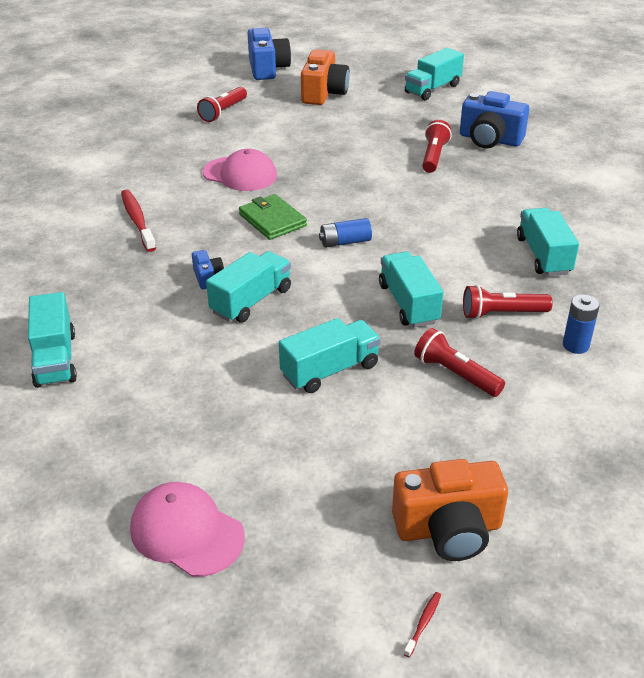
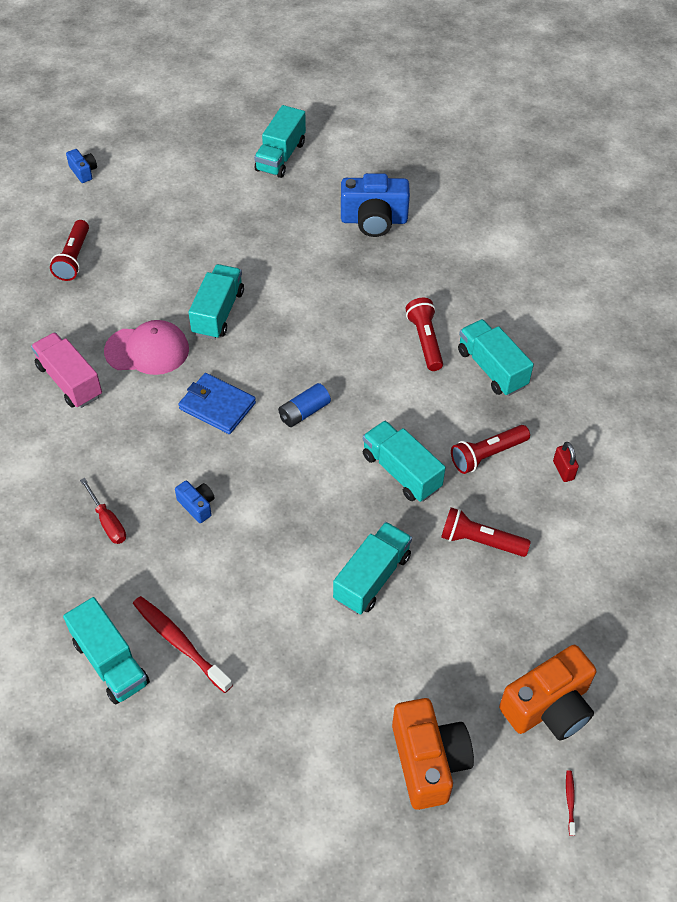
camera: 25 degrees left, 15 degrees up
red toothbrush [121,190,156,252] -> red toothbrush moved to [133,596,233,693]
pink cap [130,482,245,577] -> none
turquoise truck [206,251,291,323] -> turquoise truck moved to [189,264,244,340]
green wallet [239,194,307,240] -> blue wallet [179,373,256,434]
blue camera [247,28,291,80] -> blue camera [66,149,97,183], size x0.49
orange camera [301,49,350,105] -> orange camera moved to [392,698,474,810]
red flashlight [422,120,452,173] -> red flashlight moved to [406,298,443,371]
blue battery [563,294,600,354] -> red padlock [553,442,579,482]
none -> pink truck [31,332,102,408]
none -> red screwdriver [80,478,126,544]

